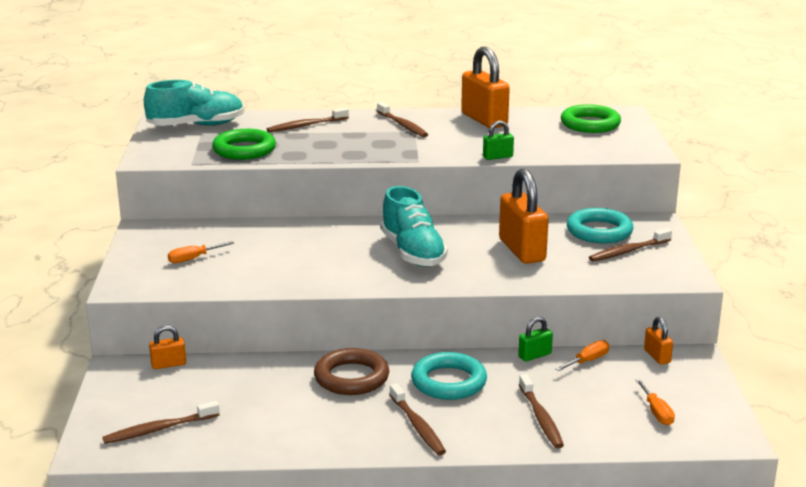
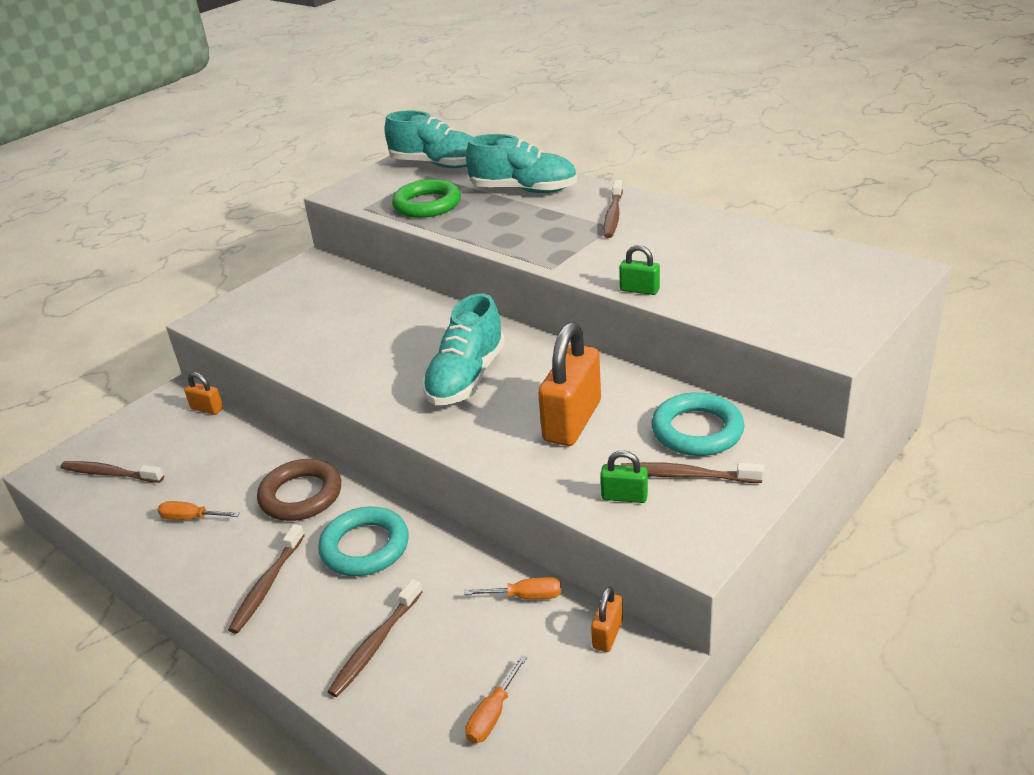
camera: 45 degrees right, 10 degrees up
orange screwdriver [168,241,234,263] -> orange screwdriver moved to [158,501,240,520]
brown toothbrush [267,108,349,132] -> turquoise shoe [466,134,577,193]
orange padlock [461,46,510,128] -> none
green padlock [518,317,553,361] -> green padlock moved to [600,450,648,503]
green ring [561,104,621,133] -> none

